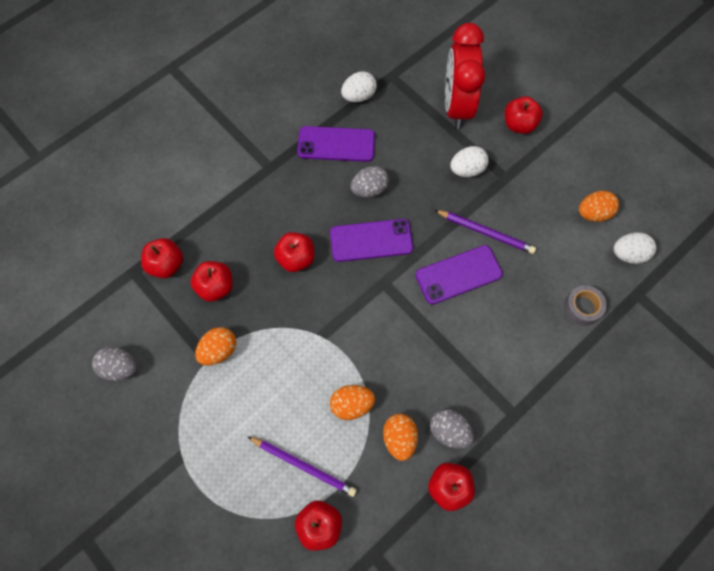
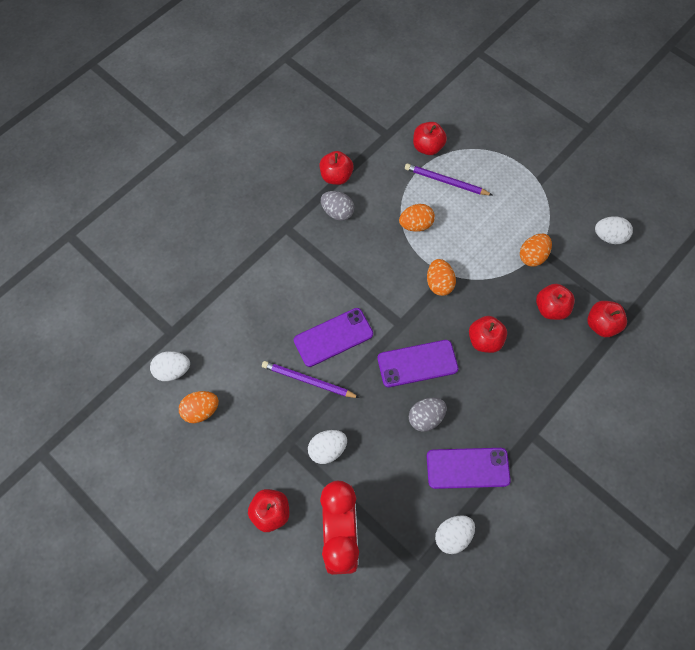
camera: 175 degrees right, 0 degrees up
grey egg [92,347,137,381] -> white egg [595,216,633,244]
orange egg [383,413,418,461] -> orange egg moved to [427,259,456,296]
grey tape [564,285,607,326] -> none

